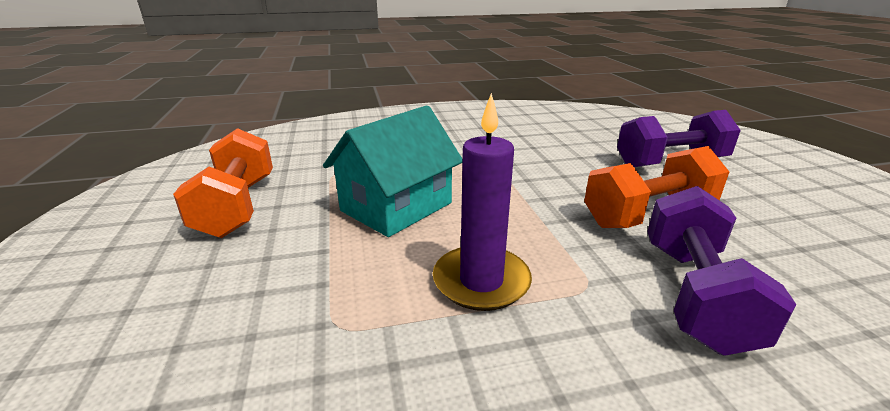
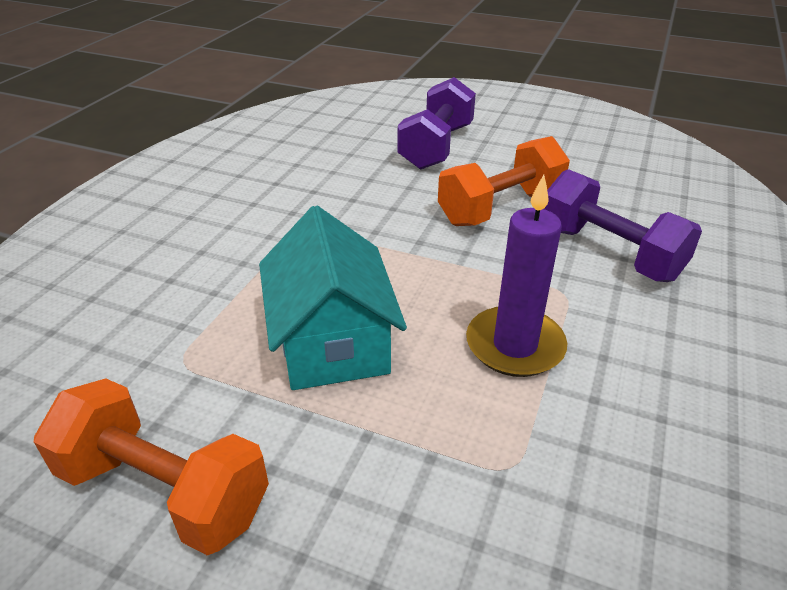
camera: 55 degrees left, 10 degrees up
orange dumbbell [584,146,729,228] -> orange dumbbell turned 45 degrees clockwise [438,136,570,226]

